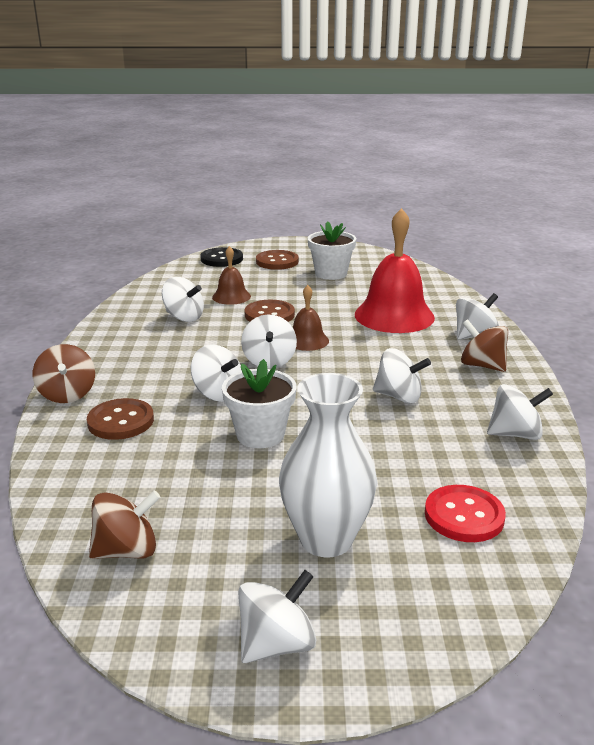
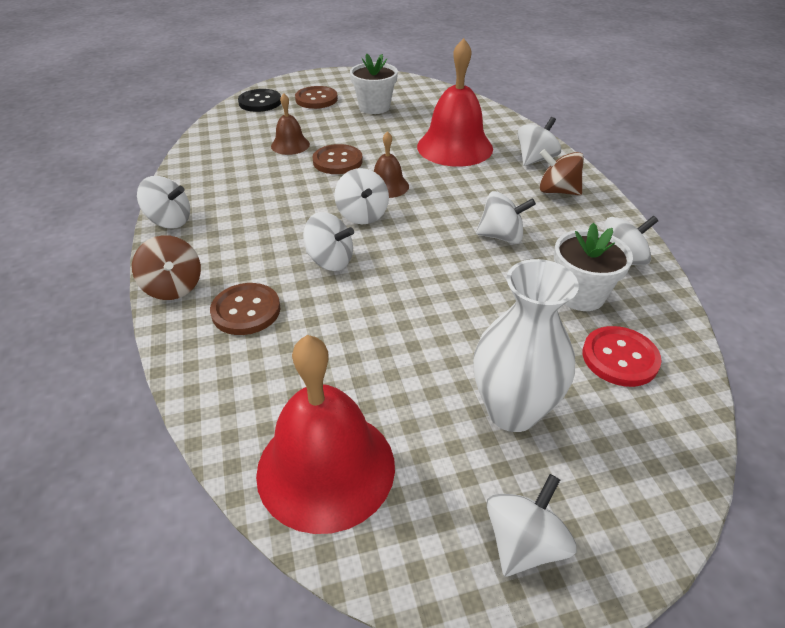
camera: 15 degrees left, 15 degrees up
brown spinning top [89,491,161,559] -> red bell [256,335,395,534]
white spinning top [162,277,204,322] -> white spinning top moved to [137,176,190,228]
white flower pot [222,359,296,448] -> white flower pot moved to [554,223,633,311]

